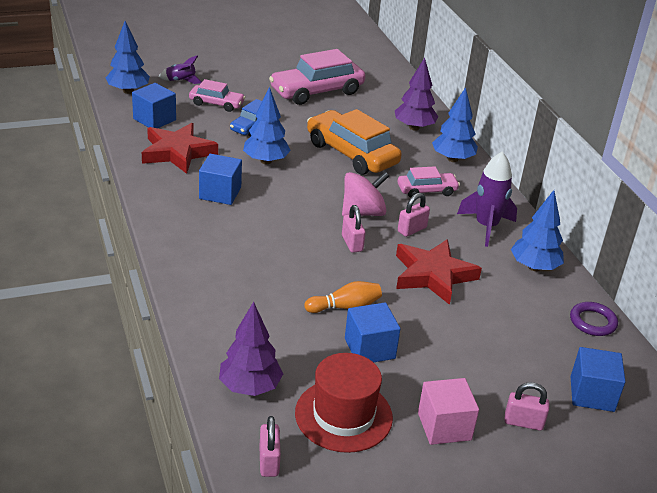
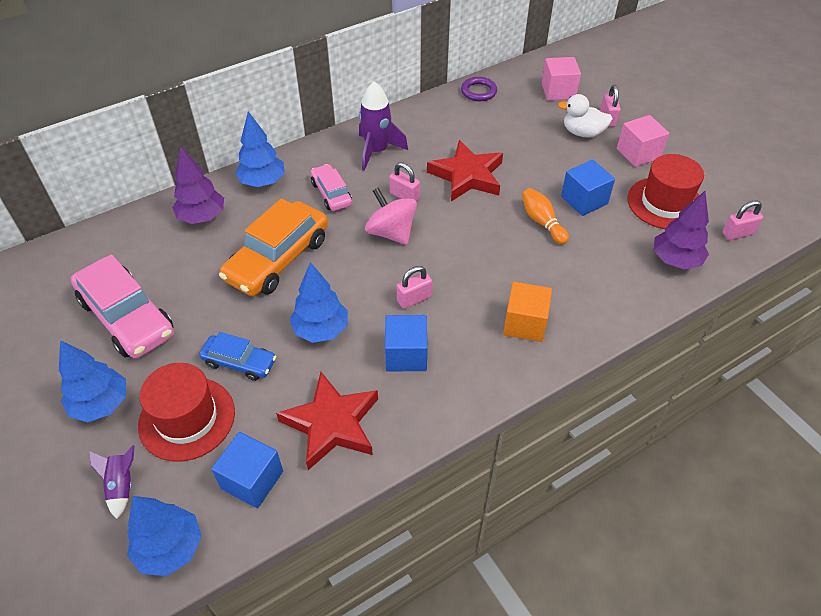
camera: 100 degrees left, 15 degrees up
pink car [189,79,245,112] -> red hat [138,363,235,462]
pink padlock [342,205,366,253] -> pink padlock moved to [397,266,432,309]
blue tree [511,190,564,271] -> blue tree moved to [59,340,126,422]
blue cube [570,347,626,412] -> pink cube [542,57,581,101]
none -> orange cube [503,282,552,342]
none -> white duck [558,94,613,138]

